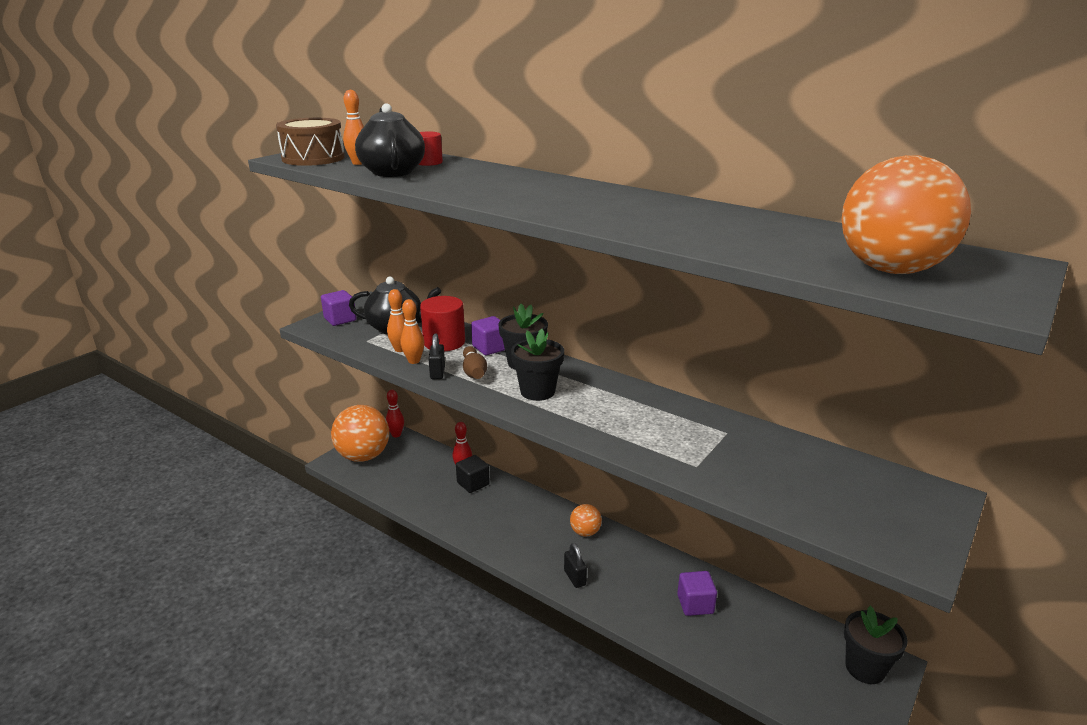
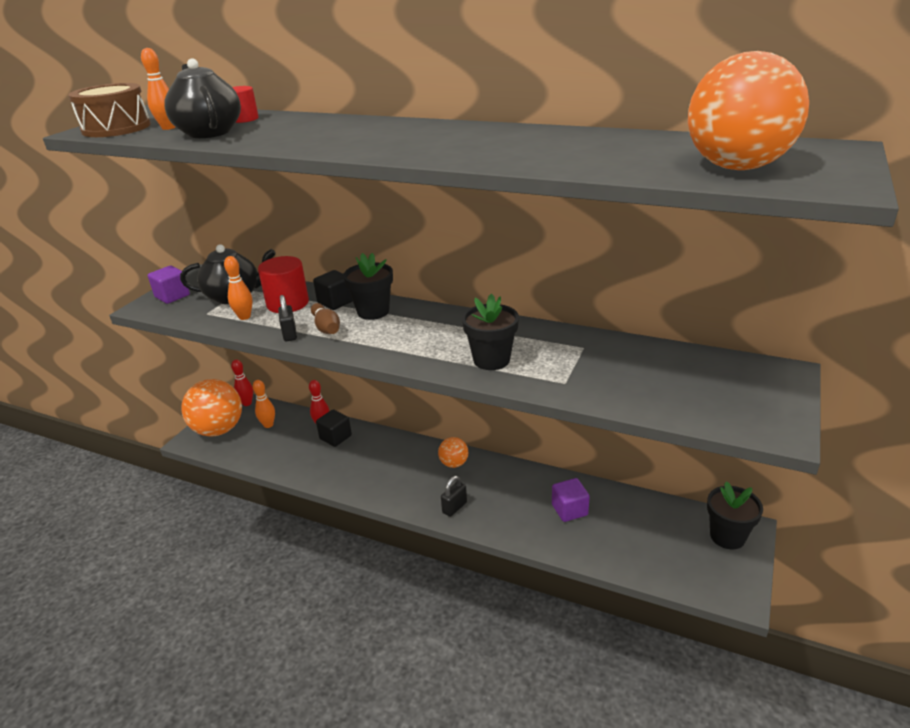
camera: 10 degrees left, 5 degrees up
orange bowling pin [401,299,425,364] -> orange bowling pin moved to [253,380,275,428]
purple cube [471,316,505,355] -> black cube [313,270,353,310]
black flower pot [511,329,564,401] -> black flower pot moved to [462,293,519,370]
black padlock [564,543,587,588] -> black padlock turned 75 degrees clockwise [441,476,467,517]

